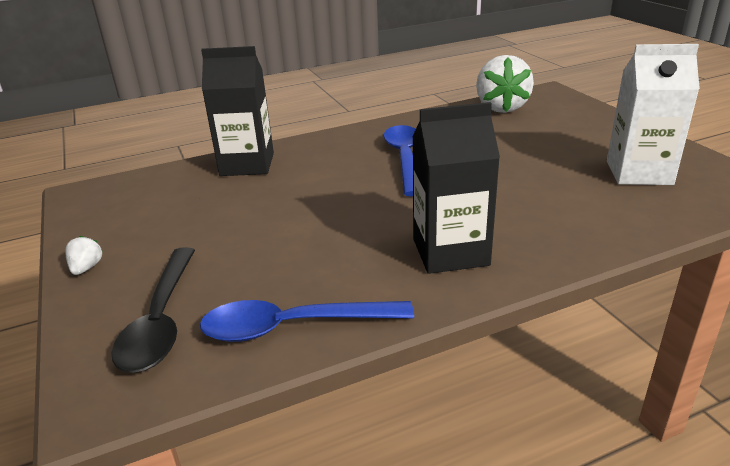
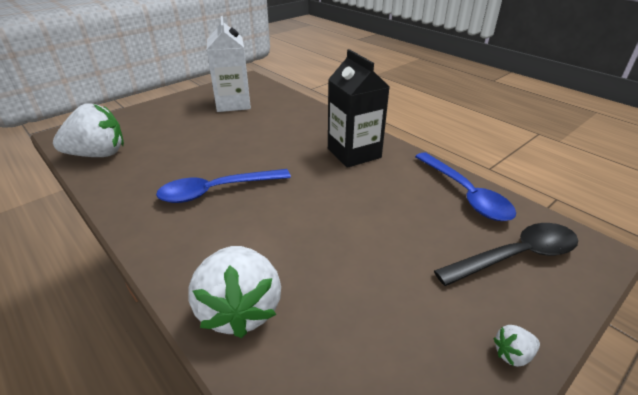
camera: 110 degrees left, 5 degrees up
black carton [201,46,274,176] -> white strawberry [188,246,281,338]

